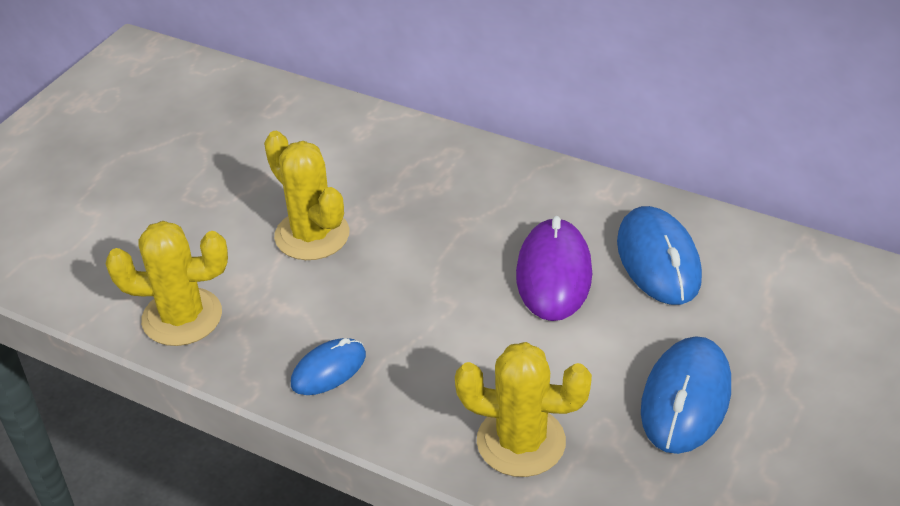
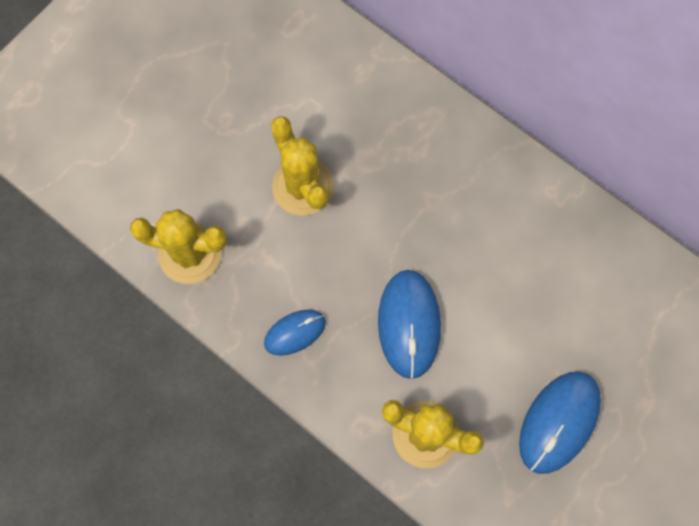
camera: 10 degrees right, 30 degrees up
purple mouse [516,216,592,321] -> none
blue mouse [617,206,702,305] -> blue mouse moved to [378,270,441,379]

